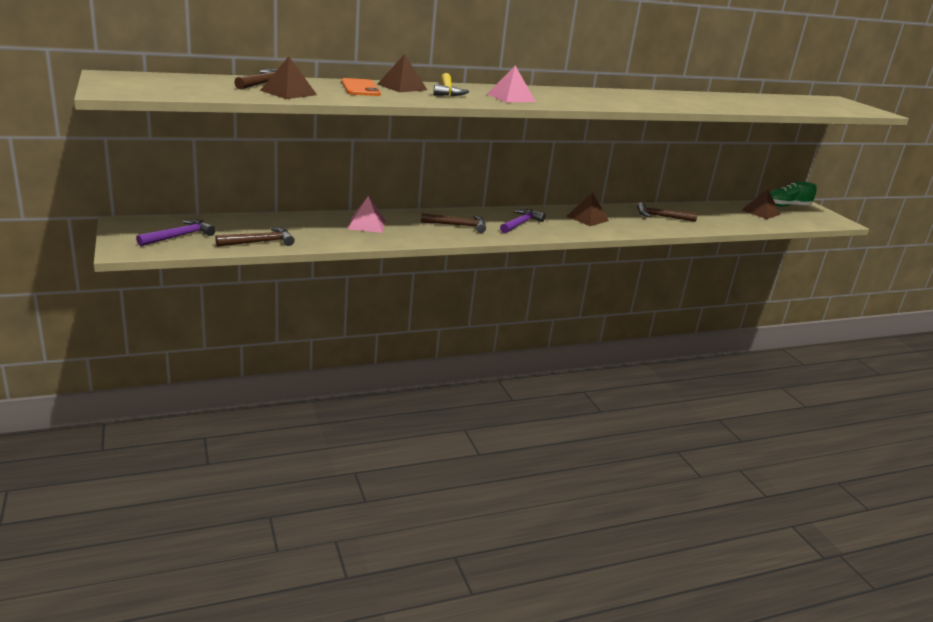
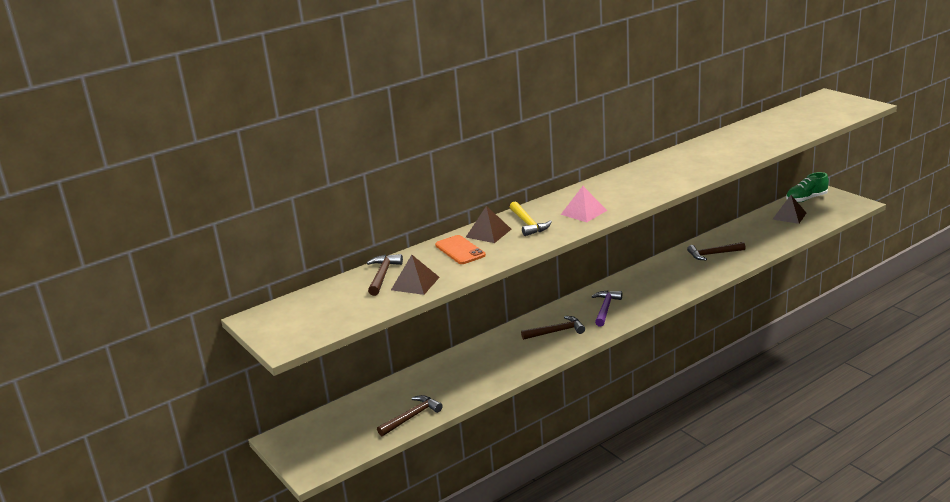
camera: 10 degrees left, 0 degrees up
purple hammer [136,219,216,246] -> none
pink pyramid [348,196,386,233] -> none
brown pyramid [566,192,609,226] -> none

